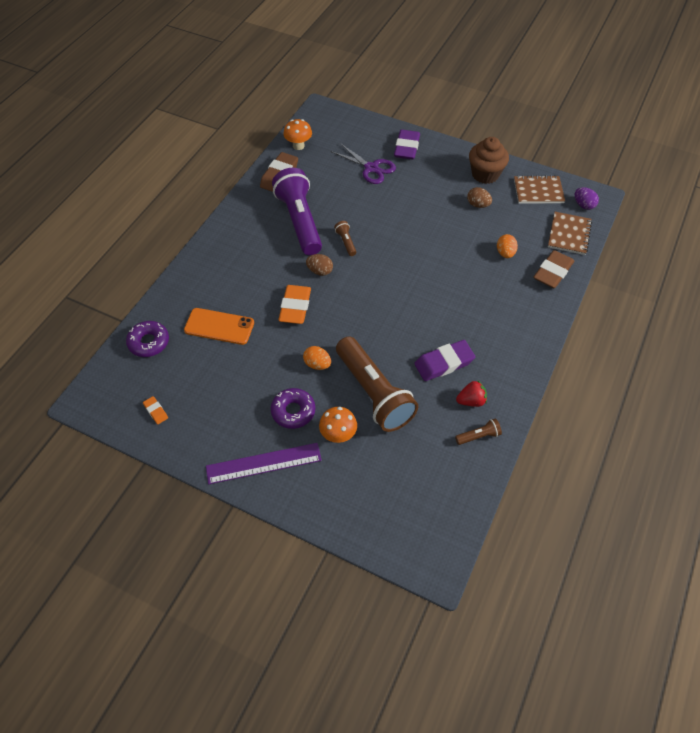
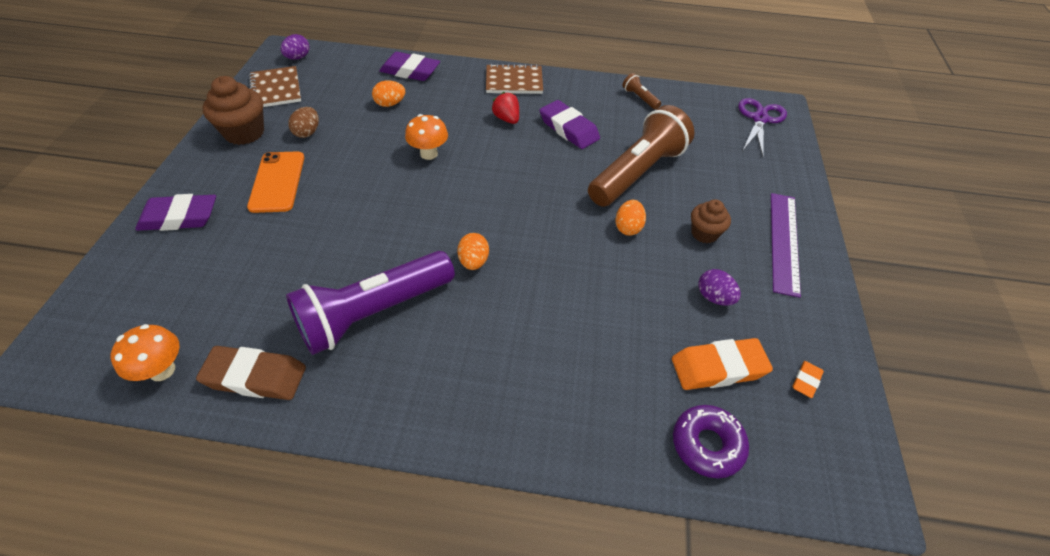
camera: 110 degrees left, 5 degrees down
orange phone [184,308,254,345] -> orange phone moved to [247,151,304,213]
purple ruler [206,443,322,484] -> purple ruler turned 45 degrees clockwise [771,193,801,298]
purple donut [271,388,315,429] -> brown cupcake [691,200,731,243]
orange eraser [278,285,311,324] -> orange eraser moved to [672,338,773,390]
brown egg [306,254,333,276] -> orange egg [457,233,489,270]
orange mushroom [319,407,357,443] -> orange mushroom moved to [405,114,448,160]
purple scissors [331,143,396,184] -> purple scissors moved to [738,98,787,156]
brown flashlight [334,221,356,256] -> none
red strawberry [456,381,487,407] -> red strawberry moved to [492,92,519,124]
brown eraser [533,250,574,288] -> purple eraser [379,52,440,81]
brown notebook [548,212,592,255] -> brown notebook moved to [486,64,543,94]
none -> purple egg [698,269,741,306]

